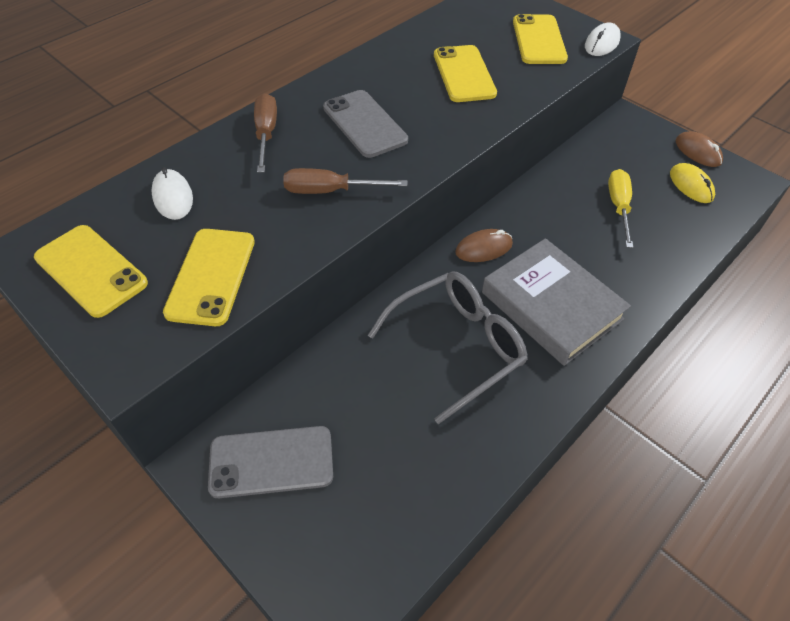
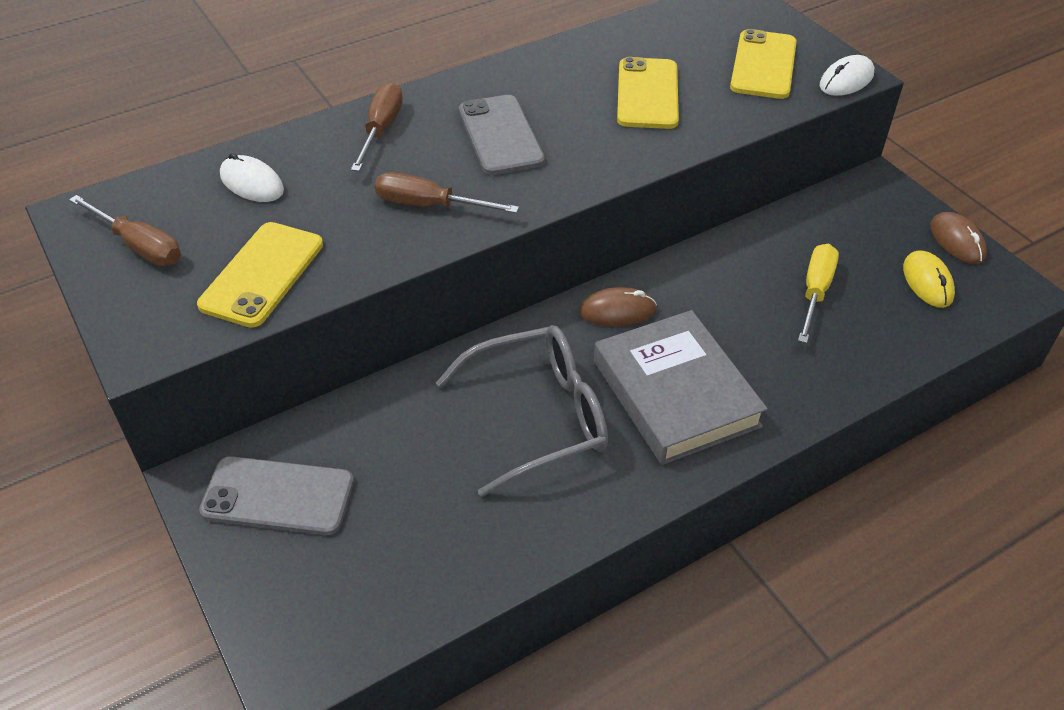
camera: 15 degrees right, 5 degrees down
yellow phone [34,225,148,318] -> brown screwdriver [69,195,181,266]
white mouse [151,167,193,220] -> white mouse turned 45 degrees counterclockwise [220,153,284,202]

